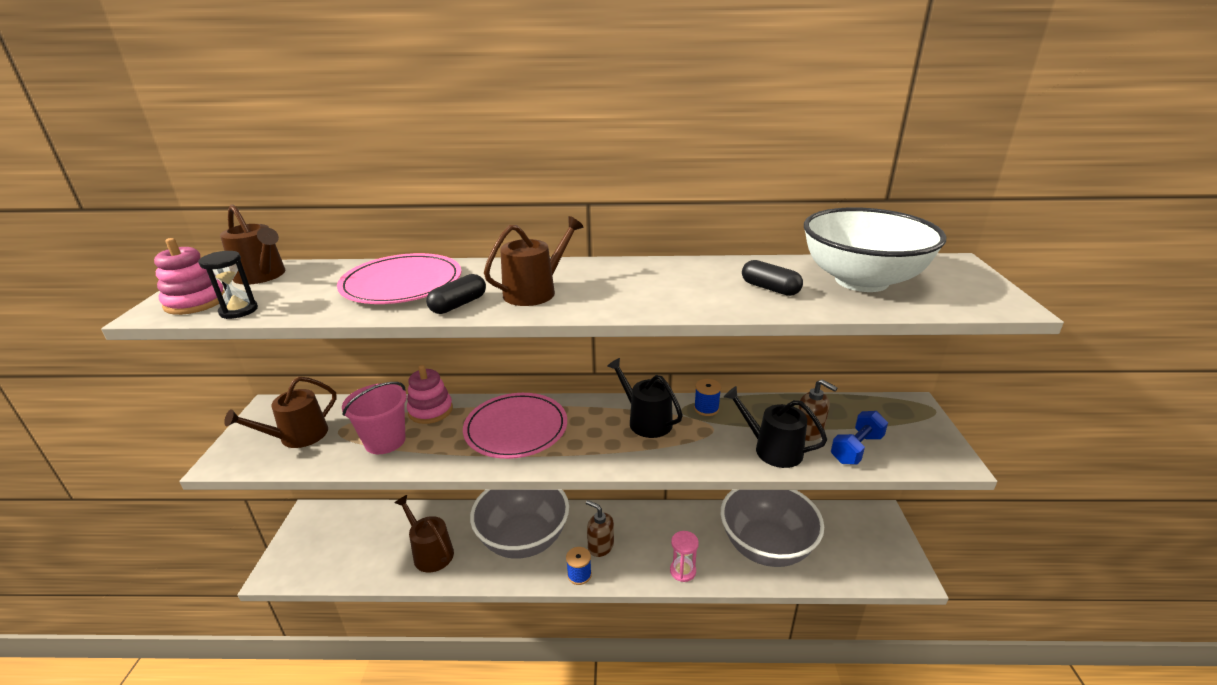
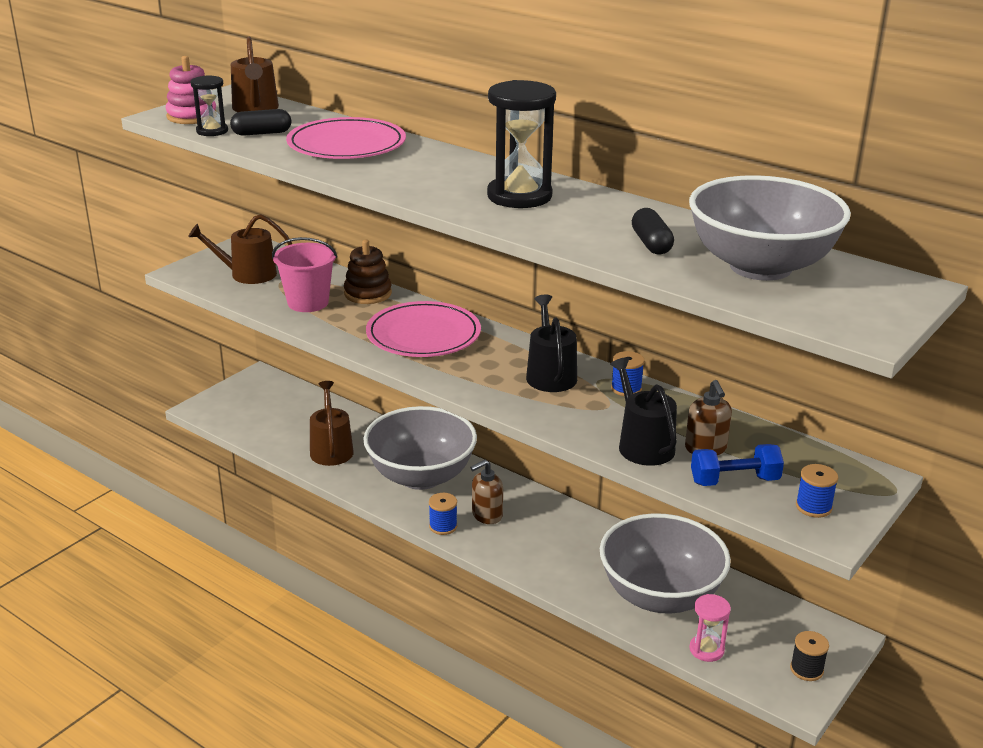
camera: 35 degrees right, 0 degrees up
pink stacking toy [407,365,453,424] -> brown stacking toy [344,240,392,304]
black capsule [426,274,486,314] -> black capsule moved to [230,109,291,136]
brown watering can [484,216,584,306] -> none
brown soap dispenser [586,500,614,557] -> brown soap dispenser turned 105 degrees counterclockwise [470,460,503,524]
pink hourglass [670,531,699,582] -> pink hourglass moved to [689,594,731,662]
white bowl [804,207,946,292] -> grey bowl [689,175,851,281]
none -> black hourglass [487,80,556,208]
none -> black spool [790,631,829,681]
none -> blue spool [796,464,838,518]

